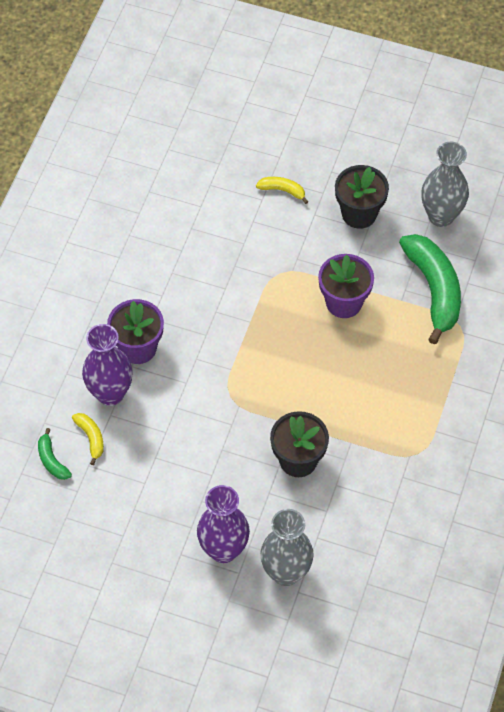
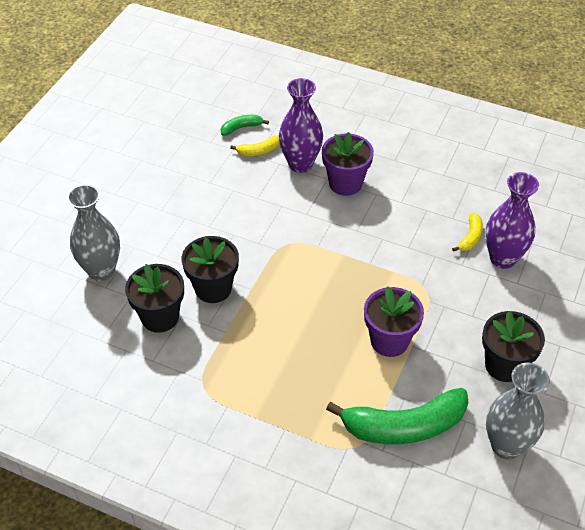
camera: 95 degrees right, 10 degrees down
purple vase [197,485,250,563] -> purple vase moved to [485,172,539,269]
yellow banana [256,177,308,204] -> yellow banana moved to [452,213,483,252]
none -> black flower pot [125,264,184,333]

